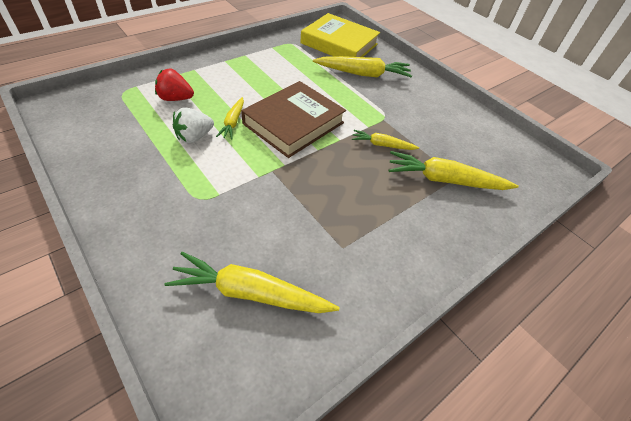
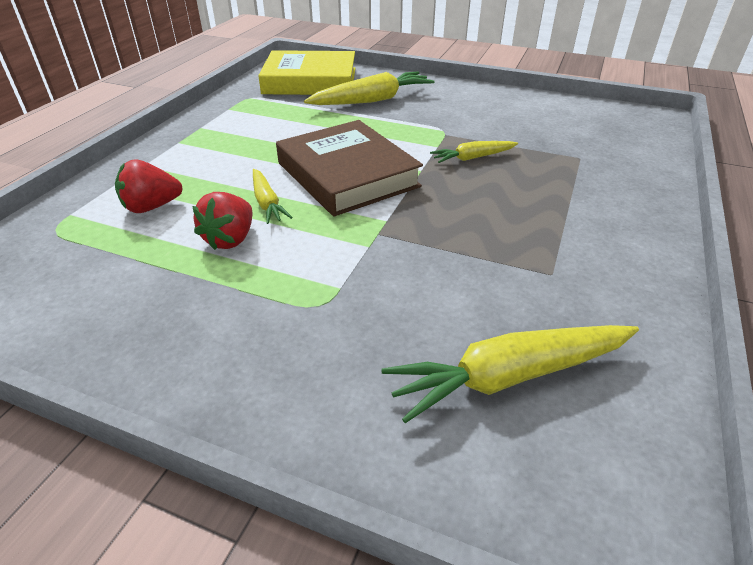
camera: 25 degrees left, 10 degrees down
white strawberry [173,107,214,143] -> red strawberry [193,192,253,250]
brown book [241,81,346,158] -> brown book turned 45 degrees counterclockwise [276,120,423,217]
yellow carrot [388,151,519,190] -> none

